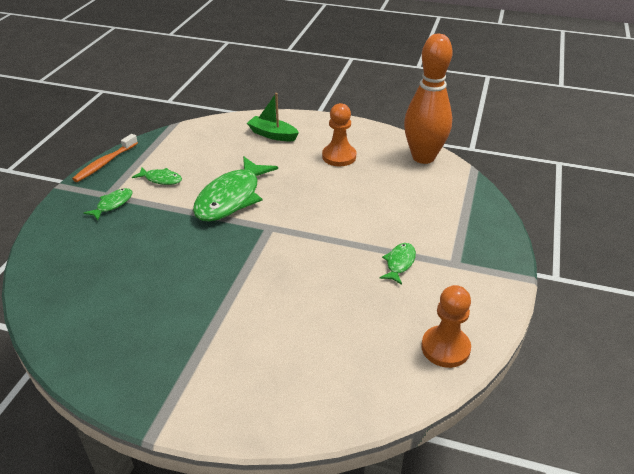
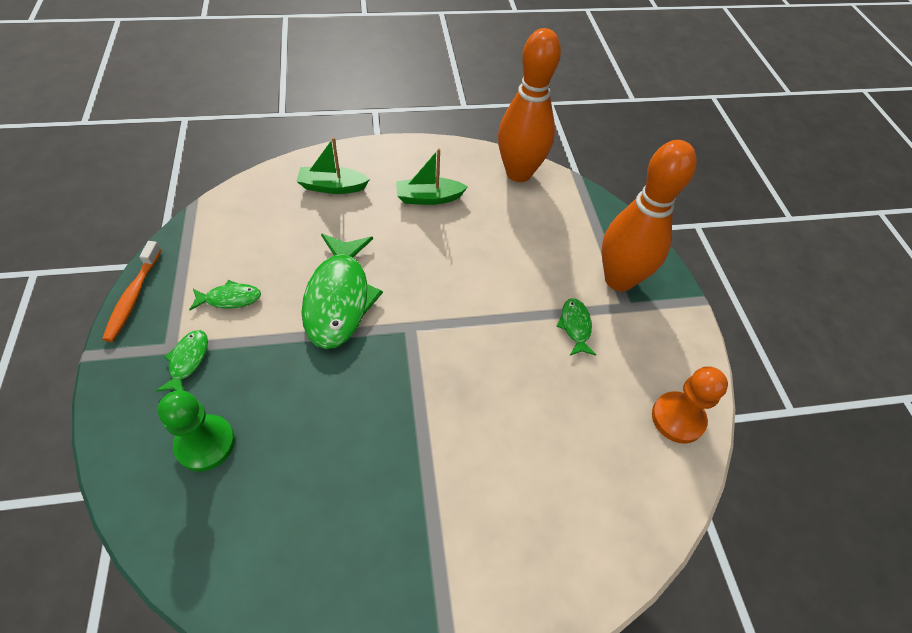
camera: 30 degrees left, 15 degrees up
orange pawn [322,103,356,167] -> green boat [396,149,468,205]
none -> green pawn [157,390,235,472]
none -> orange bowling pin [601,140,697,292]

